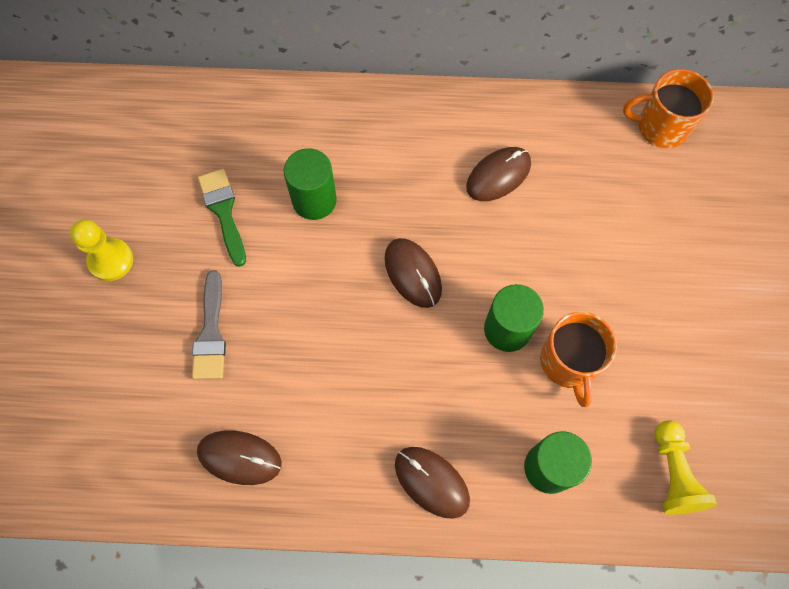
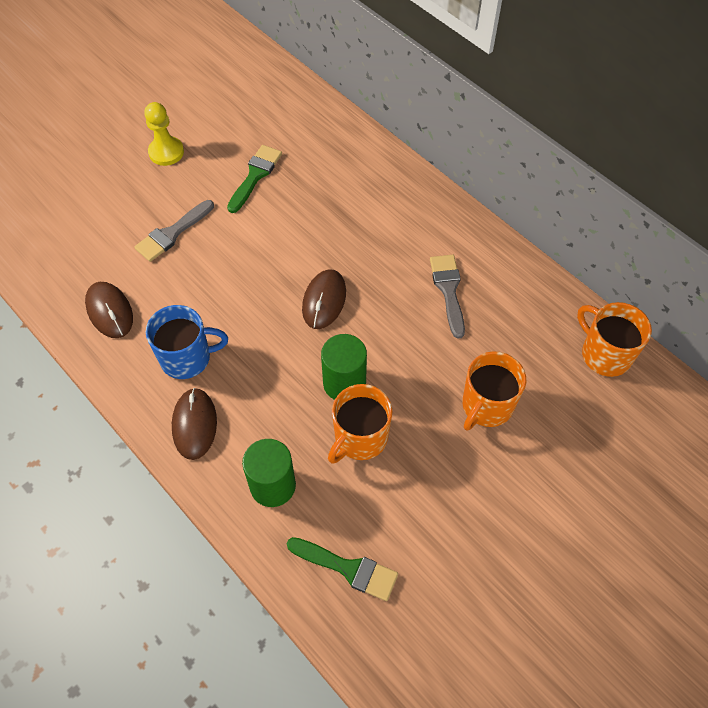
camera: 45 degrees right, 10 degrees down
green cylinder [284,148,337,220] -> none
brown mouse [466,147,531,201] -> grey brush [430,255,465,339]
yellow pawn [655,420,717,515] -> green brush [287,537,398,601]
none -> blue mug [146,305,228,379]
none -> orange mug [462,351,526,431]

